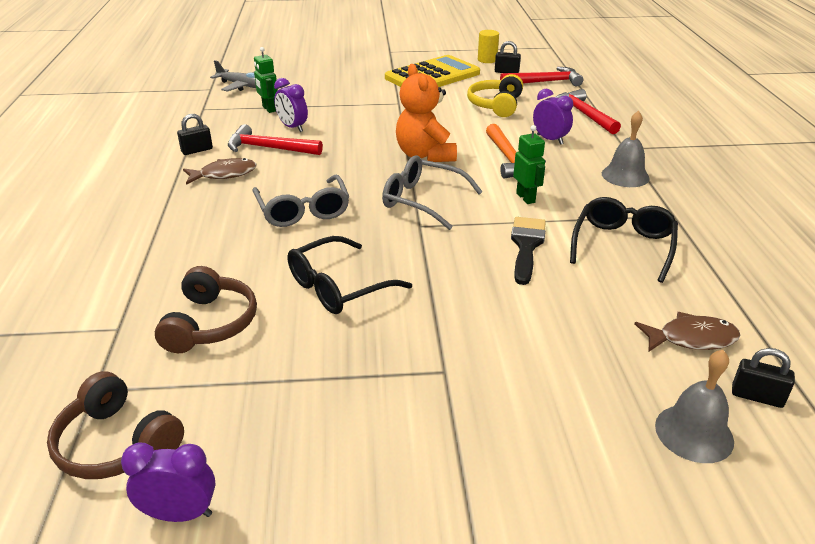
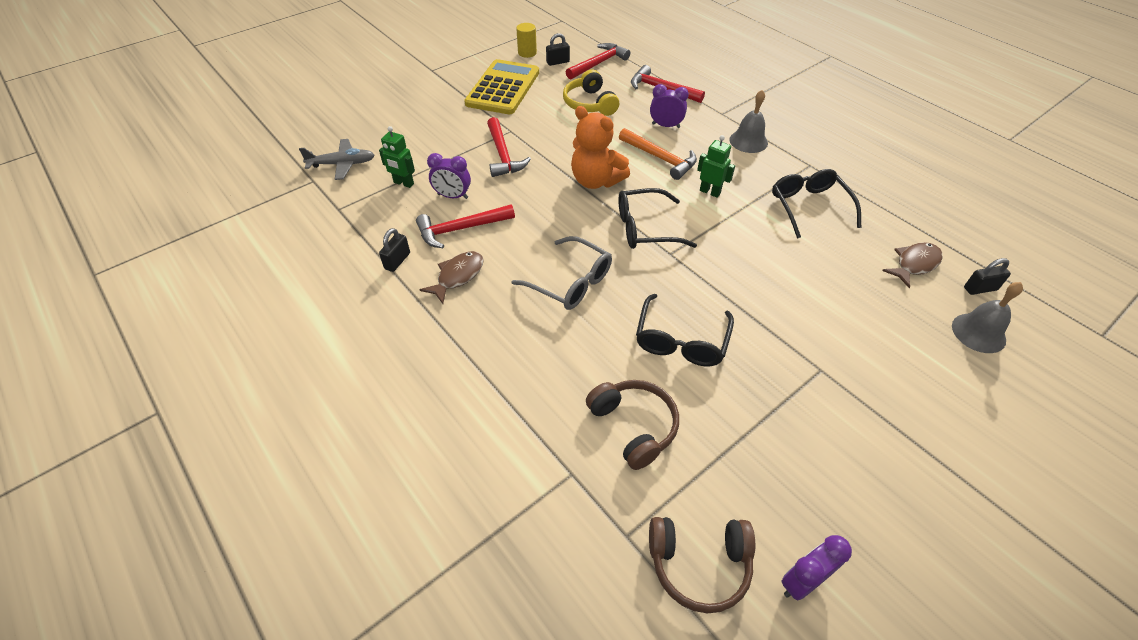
camera: 35 degrees left, 15 degrees up
grey glasses [382,156,483,230] -> black glasses [618,188,697,249]
black brush [511,217,546,285] -> none
none -> red hammer [487,117,531,177]

